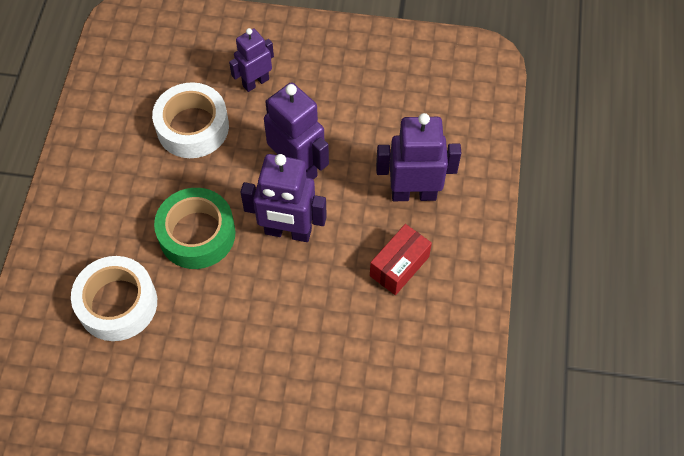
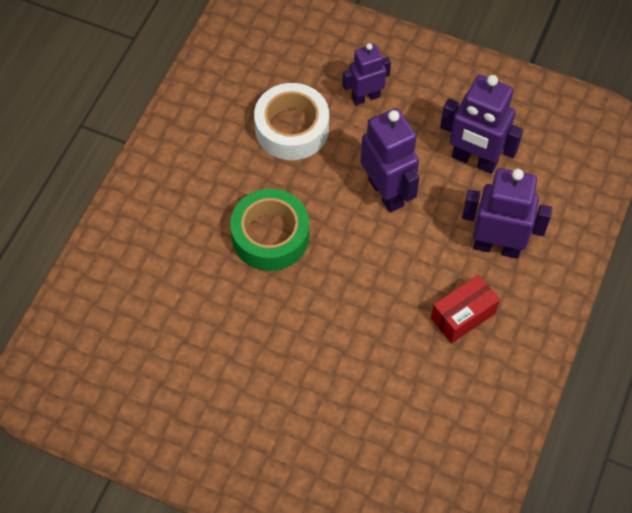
camera: 15 degrees right, 0 degrees up
white tape [71,256,157,341] -> none
purple robot [240,154,327,242] -> purple robot moved to [440,75,523,174]

